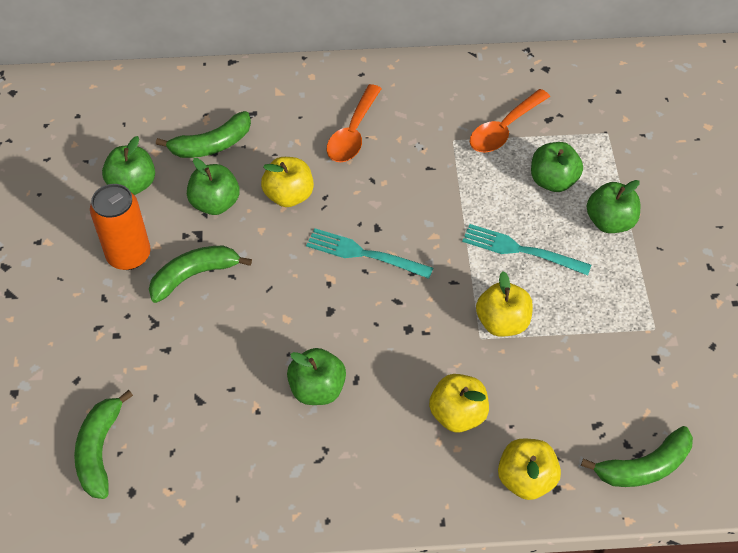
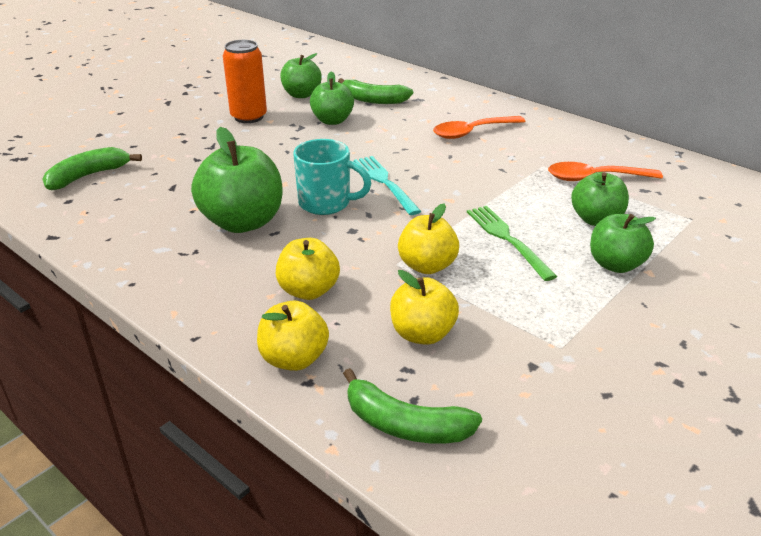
camera: 45 degrees right, 20 degrees down
green banana [149,246,252,303] -> none
yellow apple [261,157,314,207] -> yellow apple moved to [390,270,459,345]
green apple [287,348,346,405] -> green apple [191,127,283,233], size x1.59
turquoise fork [462,224,591,275] -> green fork [467,206,557,281]
none -> turquoise mug [293,139,371,215]

